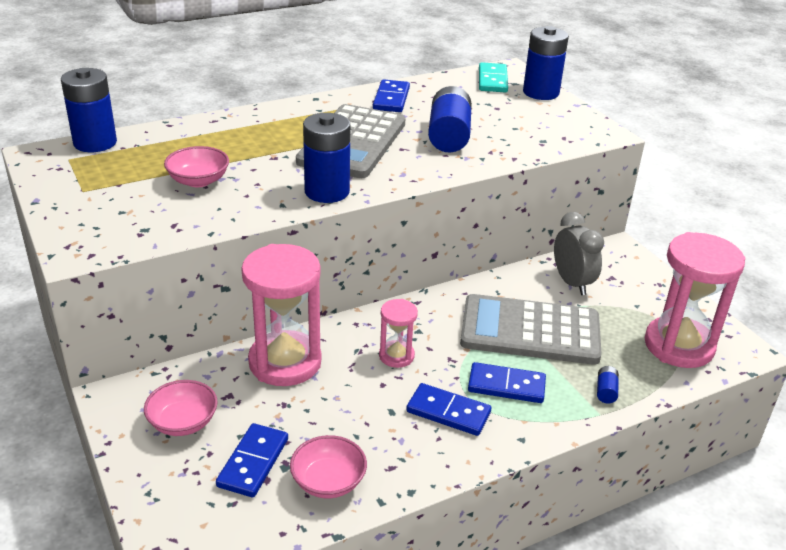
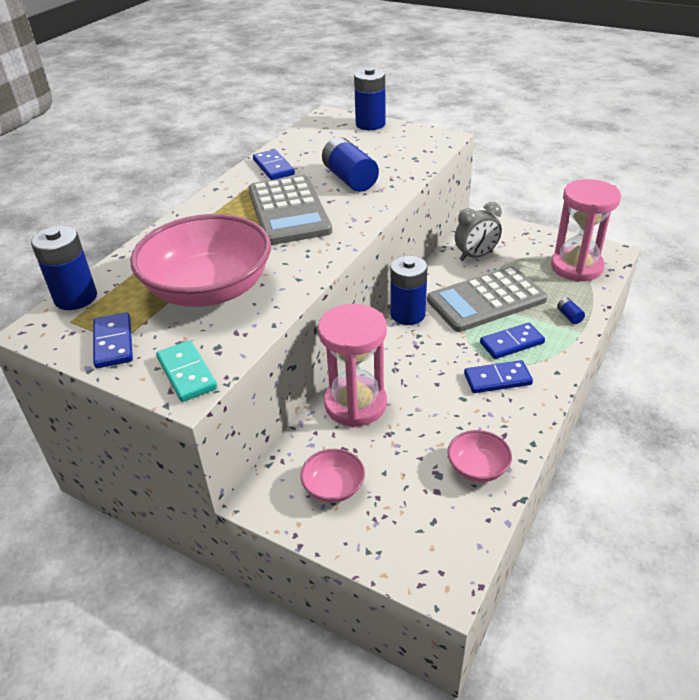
camera: 30 degrees left, 5 degrees up
pink bowl [164,146,229,187] -> pink bowl [130,214,271,307], size x2.27
blue domino [216,423,288,497] -> blue domino moved to [93,312,133,368]
blue battery [303,113,350,203] -> blue battery moved to [390,256,428,325]
pink hourglass [379,299,418,368] -> none
turquoise domino [479,62,508,92] -> turquoise domino moved to [156,340,217,402]
grey clock [554,212,604,295] -> grey clock turned 120 degrees clockwise [455,202,502,261]

